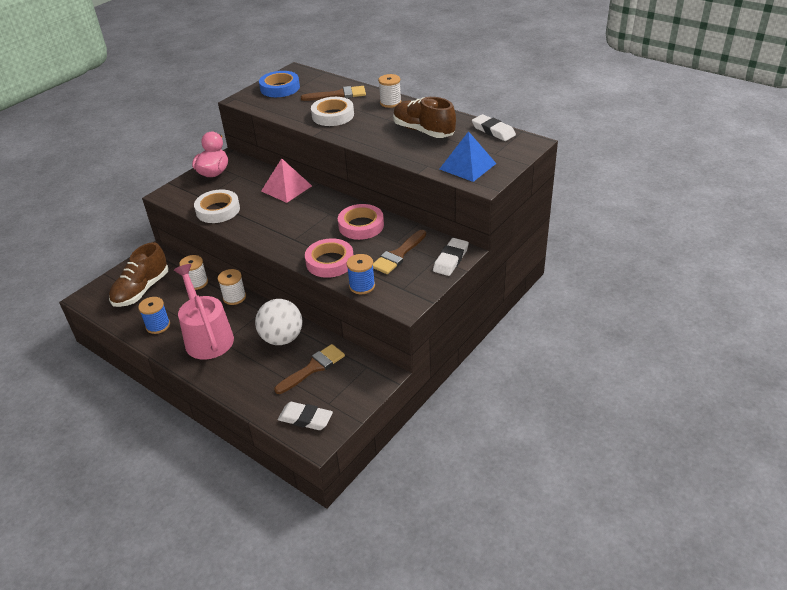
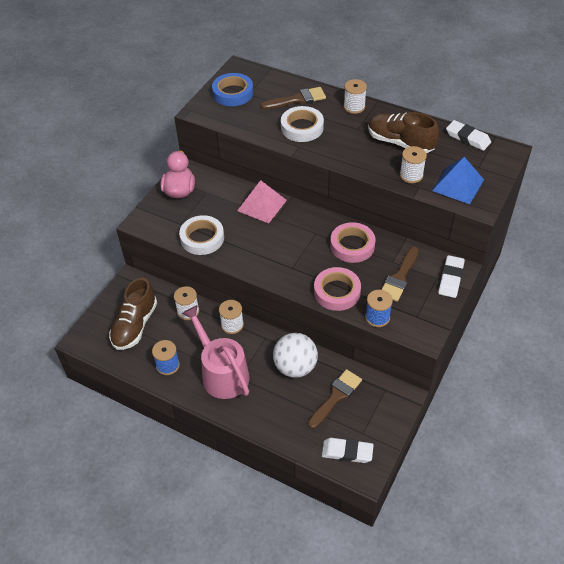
camera: 10 degrees left, 10 degrees up
none -> white spool [400,146,427,183]

